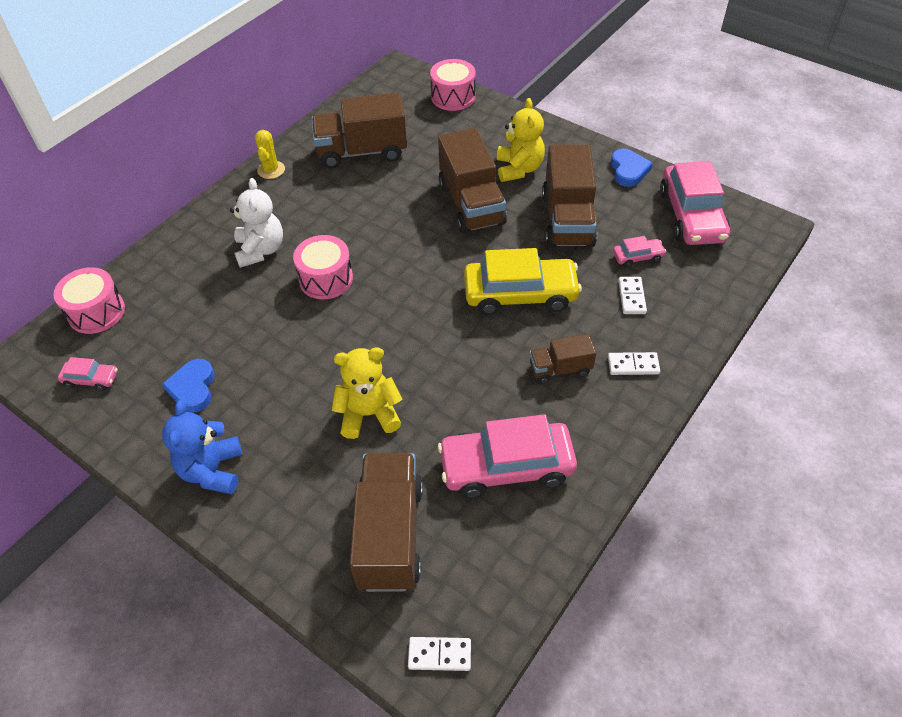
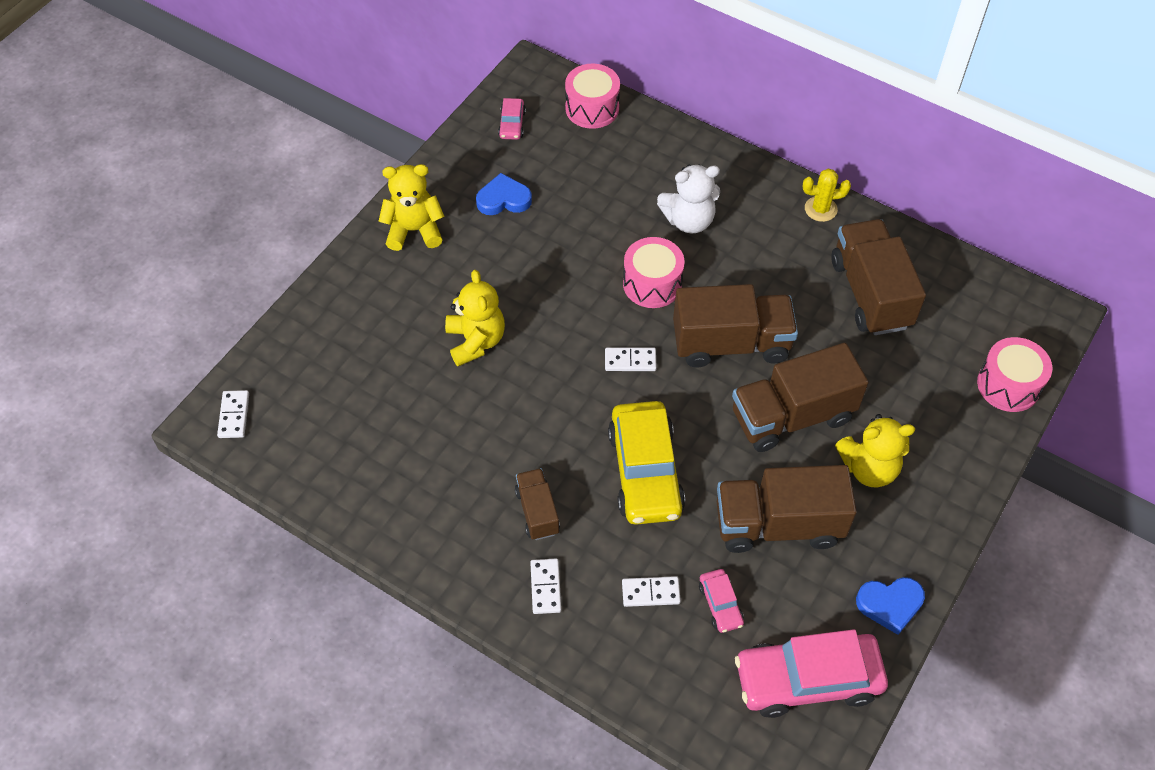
camera: 85 degrees right, 5 degrees up
blue teddy bear [162,400,242,494] -> yellow teddy bear [379,164,444,251]
brown truck [350,453,423,592] -> brown truck moved to [673,284,798,368]
pink car [438,414,577,498] -> none
none -> white domino [605,347,657,371]

